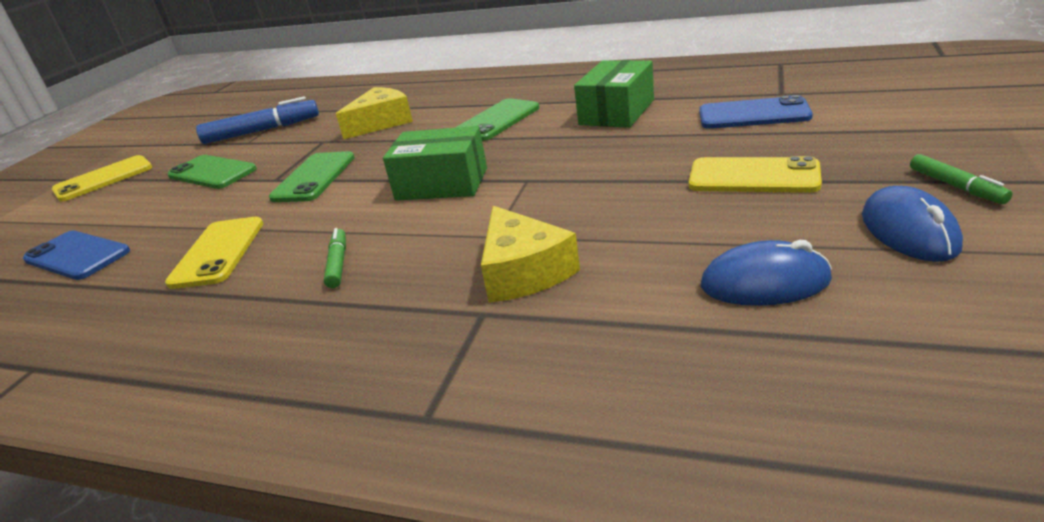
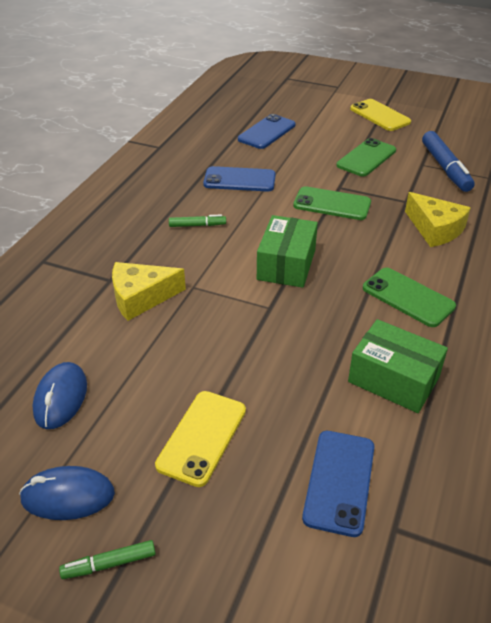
camera: 90 degrees right, 10 degrees up
yellow phone [165,217,263,289] -> blue phone [203,166,276,192]

